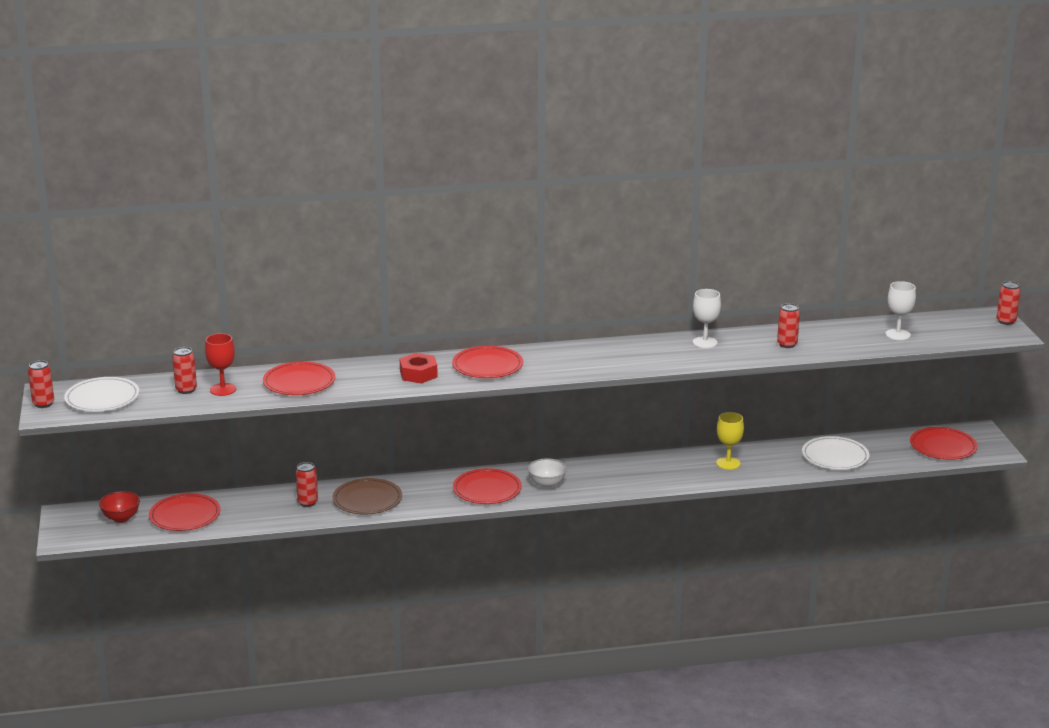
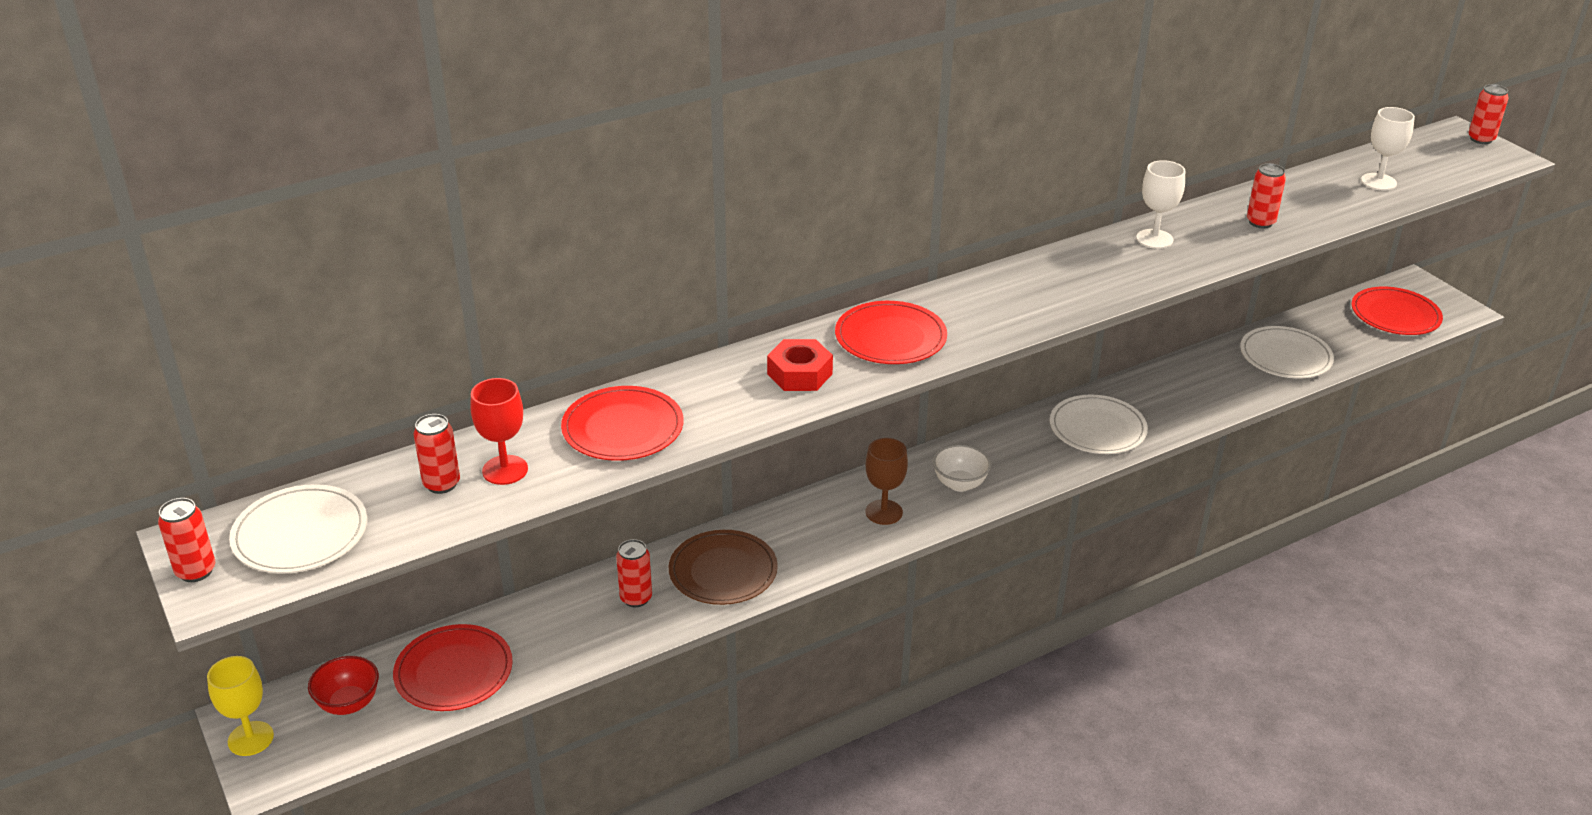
camera: 20 degrees left, 10 degrees up
red plate [453,468,522,504] -> brown goblet [866,438,908,525]
yellow goblet [716,412,744,470] -> yellow goblet moved to [207,656,274,756]
none -> white plate [1050,395,1148,454]

